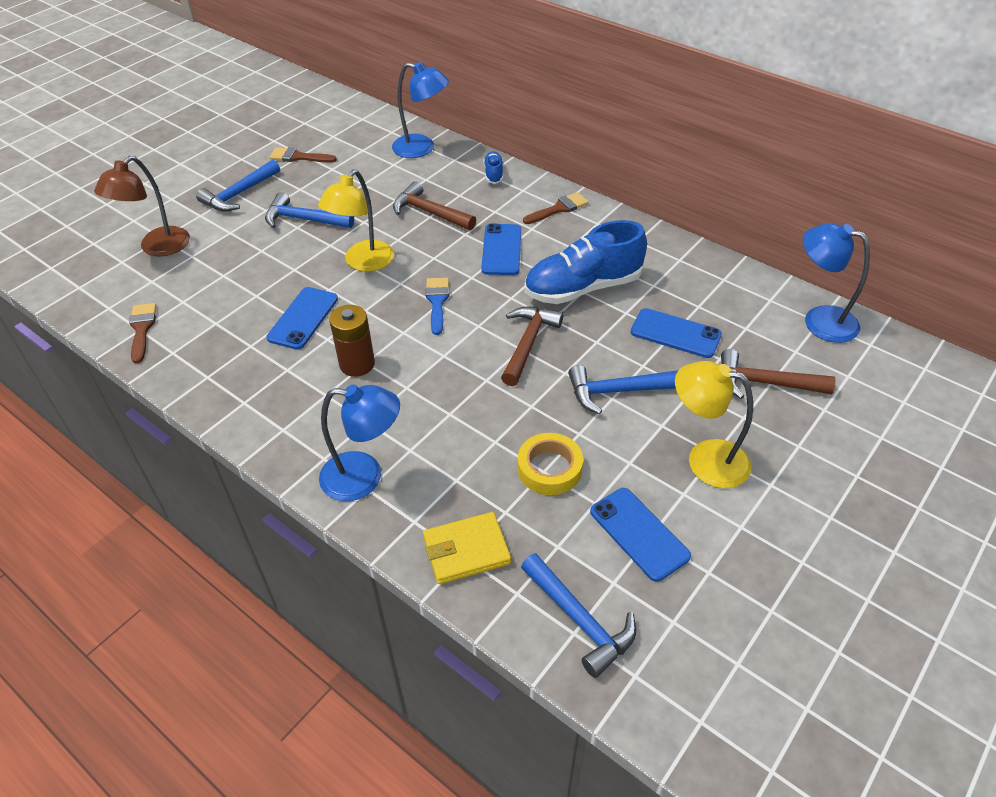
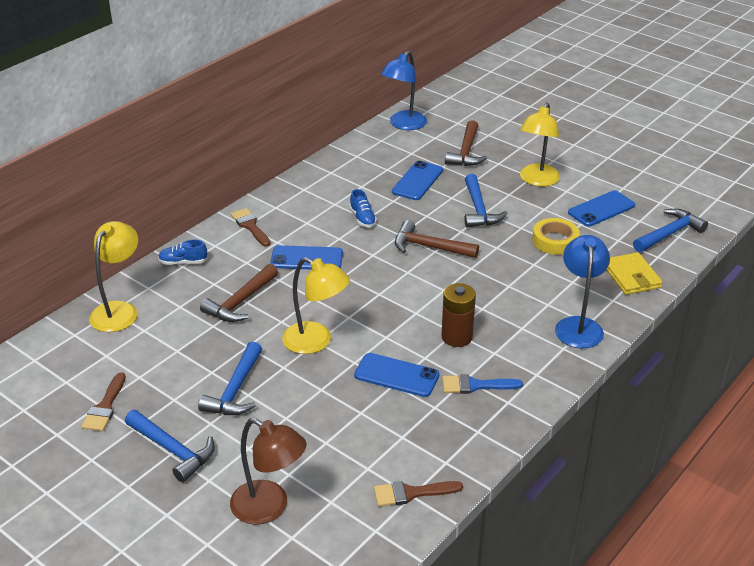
camera: 90 degrees left, 10 degrees down
blue lamp [392,62,449,158] -> yellow lamp [89,221,138,332]
blue brush [426,278,449,335] -> blue brush moved to [442,374,523,394]
blue shoe [525,220,647,304] -> blue shoe [349,189,377,227], size x0.44

